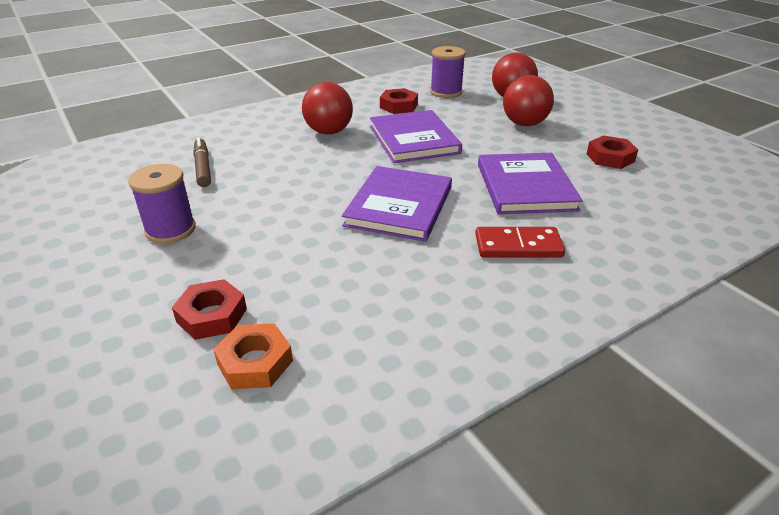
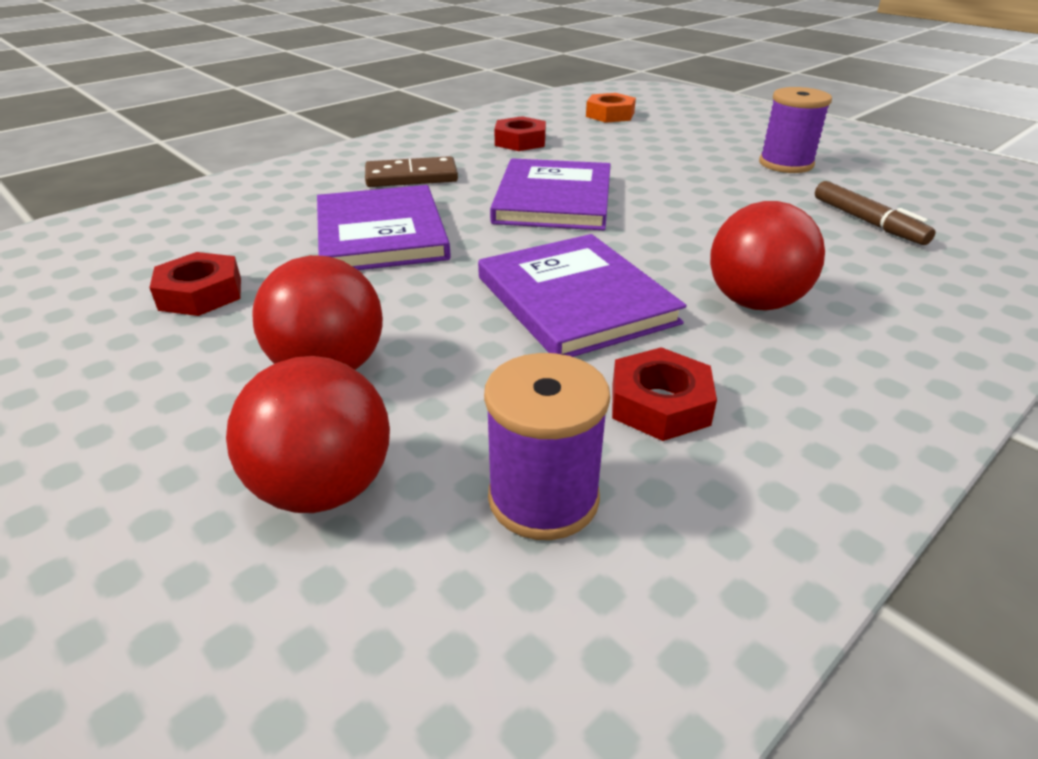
camera: 170 degrees right, 0 degrees up
red nut [172,279,247,340] -> red nut moved to [494,116,546,151]
red domino [475,227,565,258] -> brown domino [365,156,458,187]

